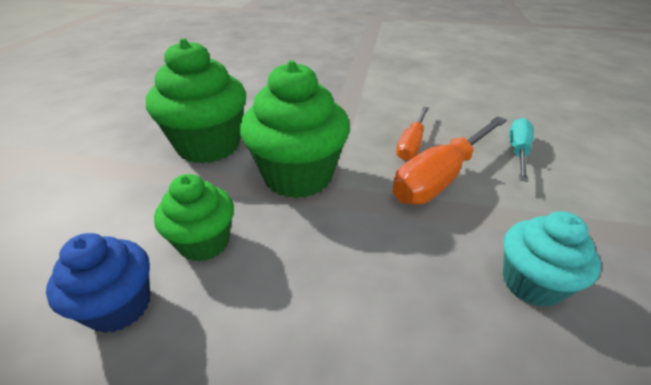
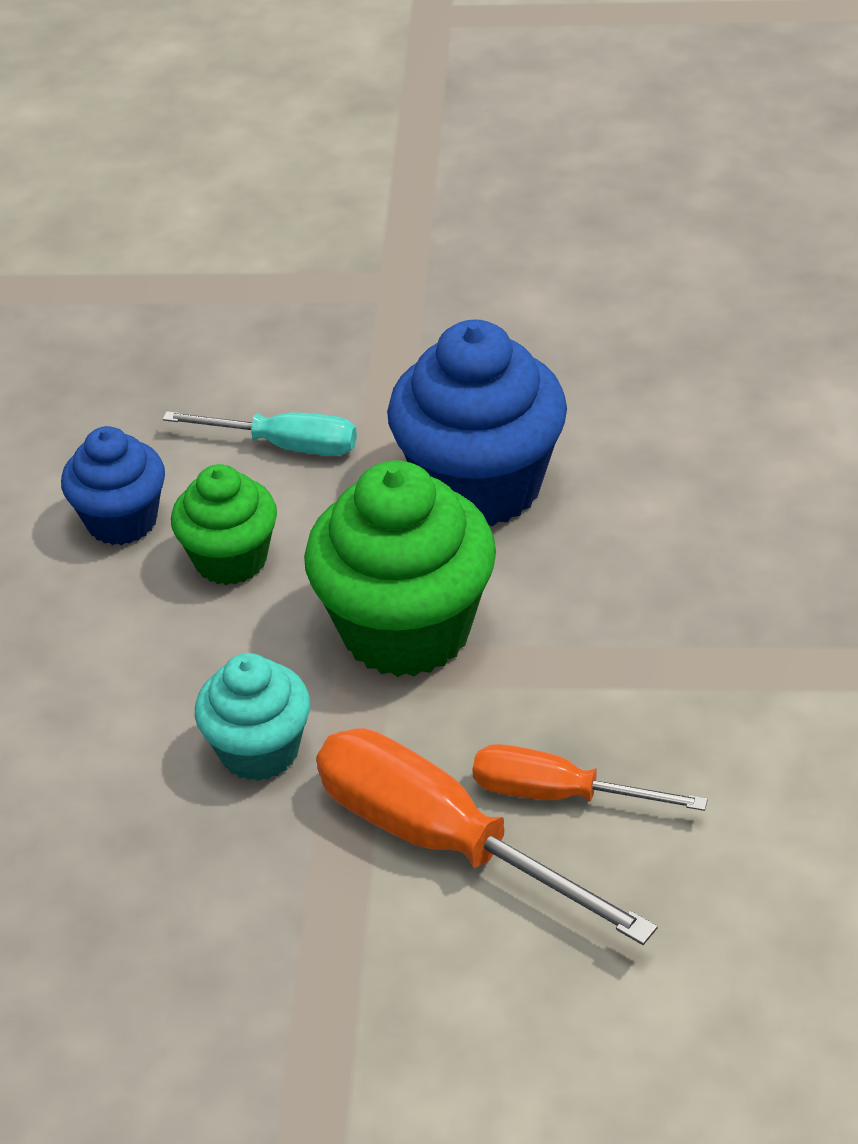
camera: 85 degrees right, 5 degrees up
green cupcake [146,38,246,163] -> blue cupcake [387,320,567,526]
turquoise cupcake [503,211,601,307] -> turquoise cupcake moved to [195,653,310,781]
turquoise screwdriver [509,118,534,182] -> turquoise screwdriver moved to [163,411,357,456]

